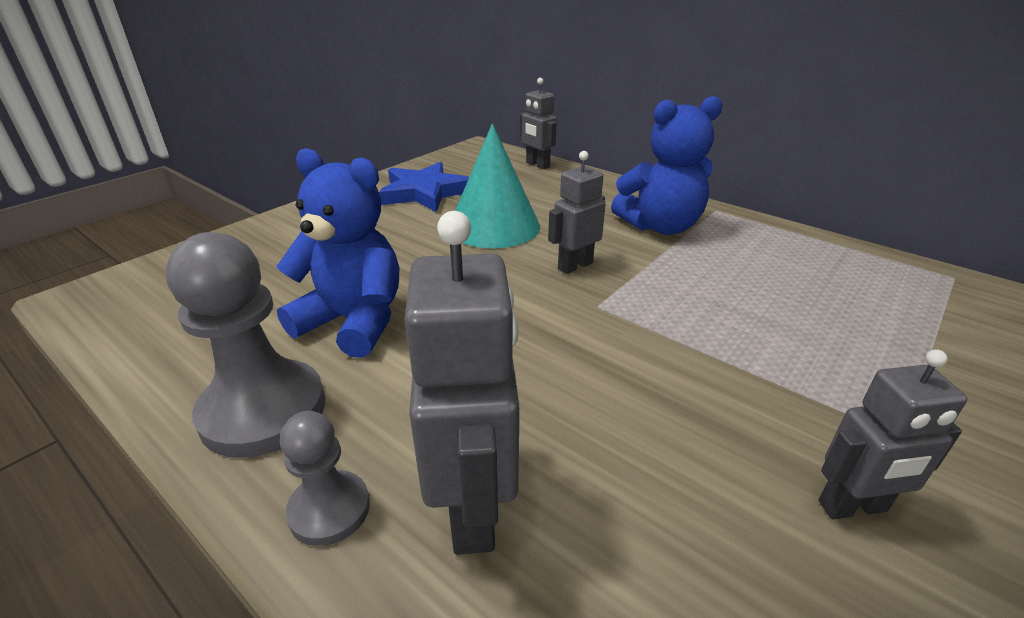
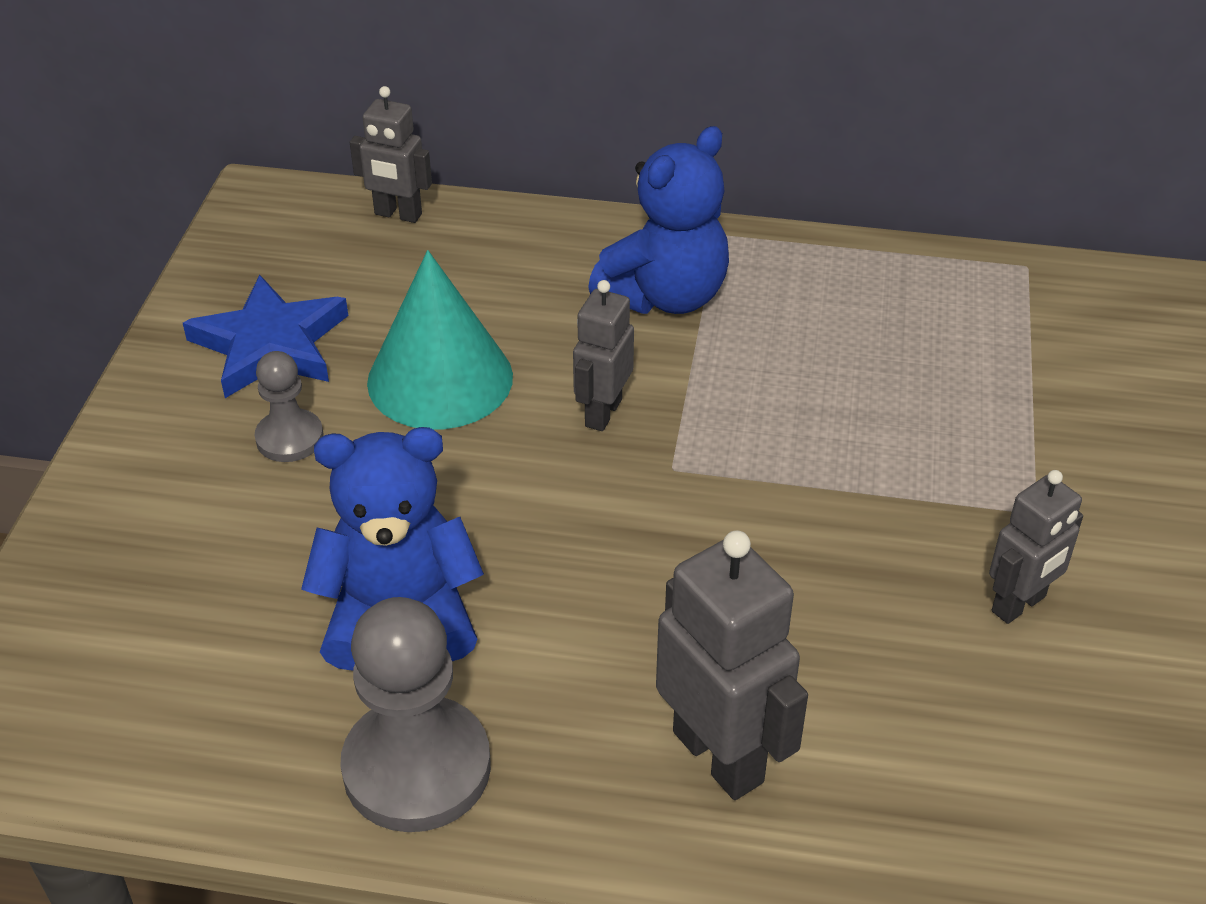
camera: 30 degrees left, 10 degrees up
grey pawn [280,411,370,546] -> grey pawn moved to [255,351,324,462]

